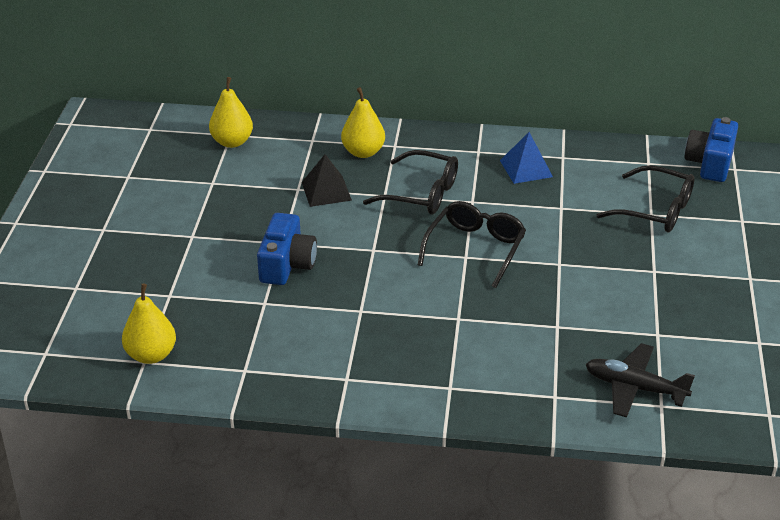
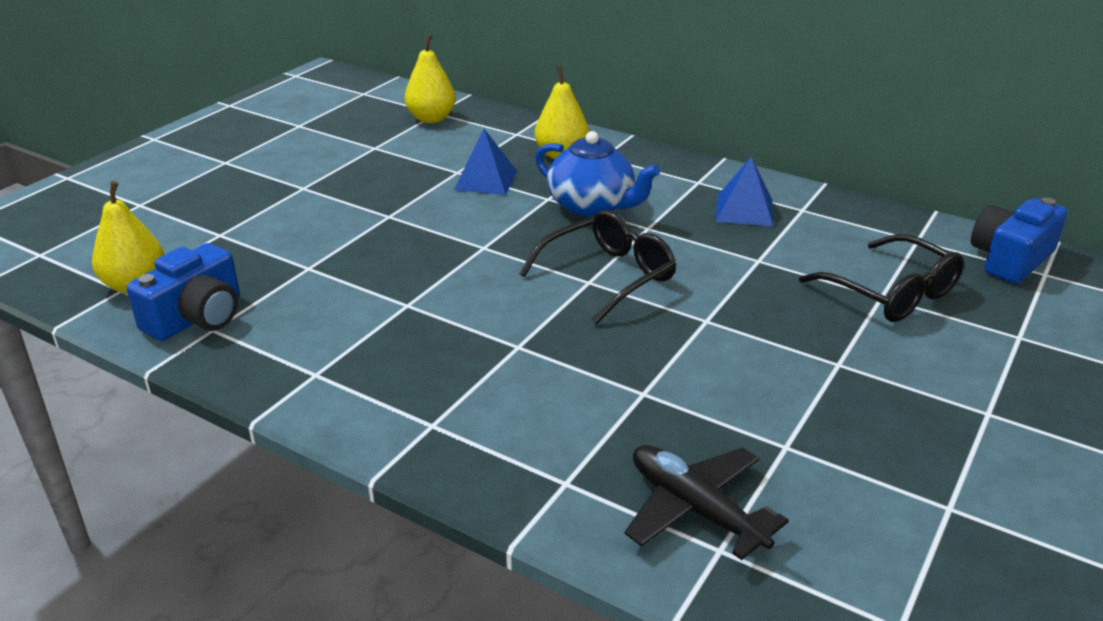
camera: 25 degrees right, 5 degrees down
blue camera [257,213,317,285] -> blue camera moved to [126,243,240,341]
black pyramid [302,154,352,207] -> blue pyramid [454,129,517,195]
black glasses [363,150,458,215] -> blue teapot [535,131,660,217]

